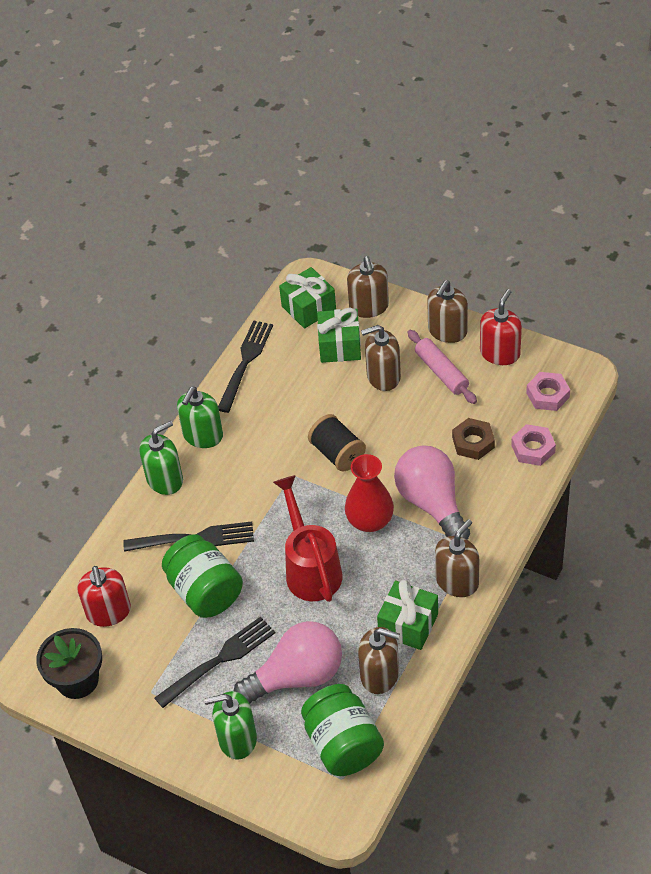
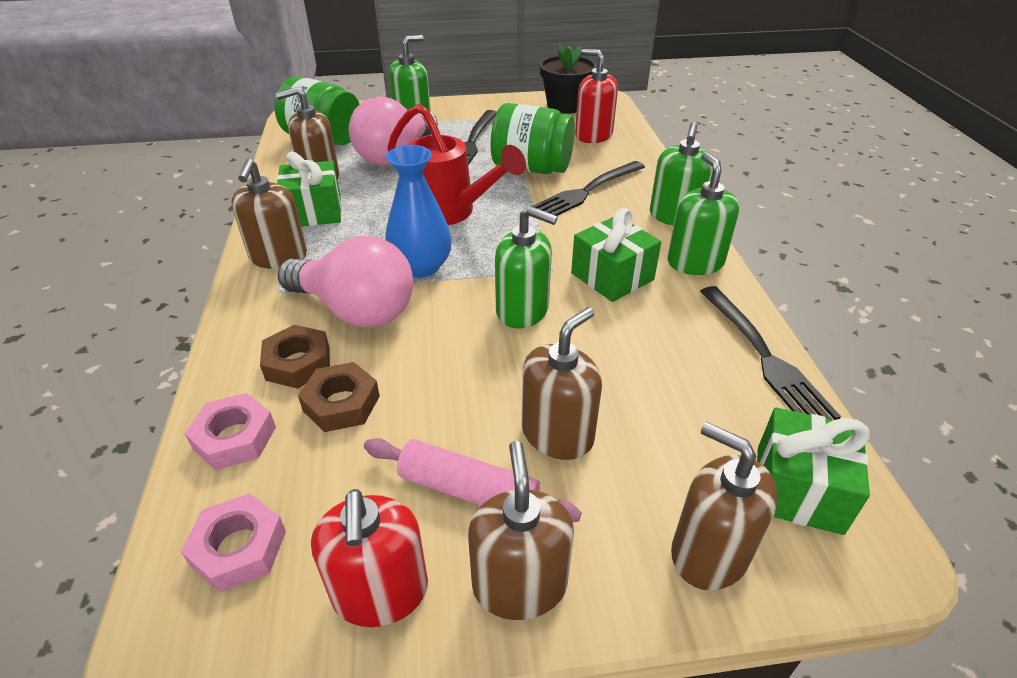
camera: 140 degrees right, 10 degrees down
black spool [308,414,366,471] -> green soap dispenser [495,206,558,328]
green gift [317,308,361,363] -> green gift moved to [571,208,661,302]
red vase [345,454,394,532] -> blue vase [385,145,452,278]
none -> brown nut [260,325,330,389]

